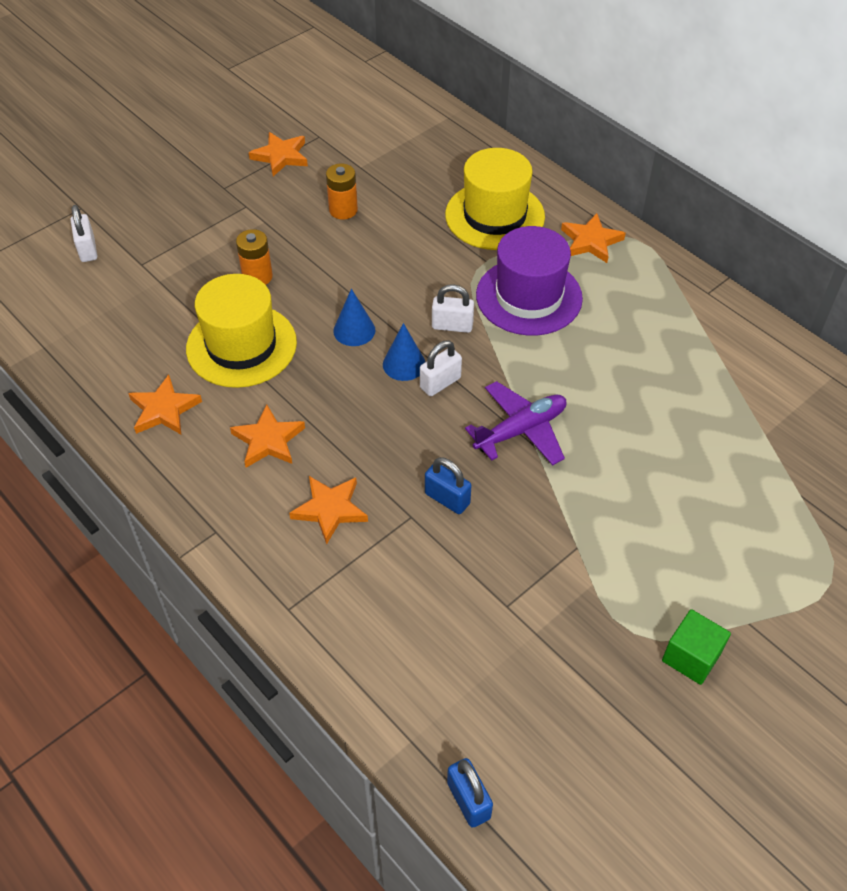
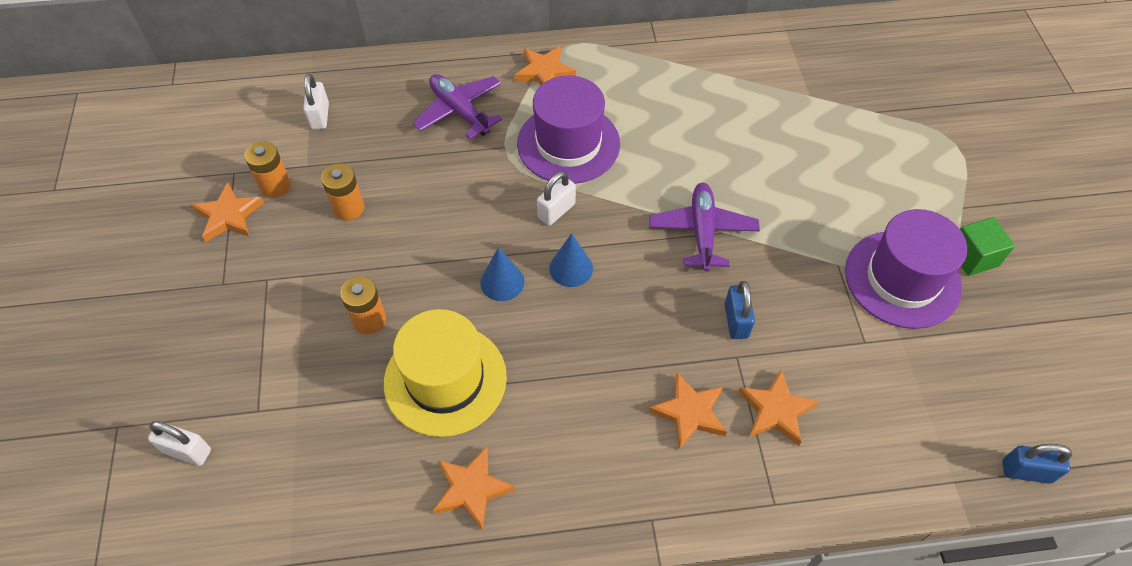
camera: 55 degrees left, 5 degrees up
orange star [230,404,305,468] -> orange star moved to [738,370,819,446]
white padlock [420,341,462,396] -> white padlock moved to [303,74,329,129]
blue padlock [425,457,471,514] -> blue padlock turned 75 degrees counterclockwise [725,281,755,339]
yellow hat [445,148,545,250] -> purple plane [413,74,502,139]
none -> orange battery [244,141,291,198]
none -> purple hat [845,209,967,329]

